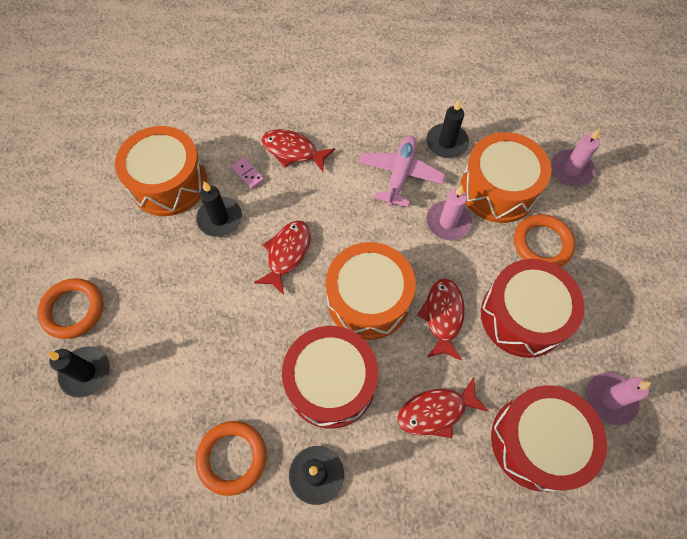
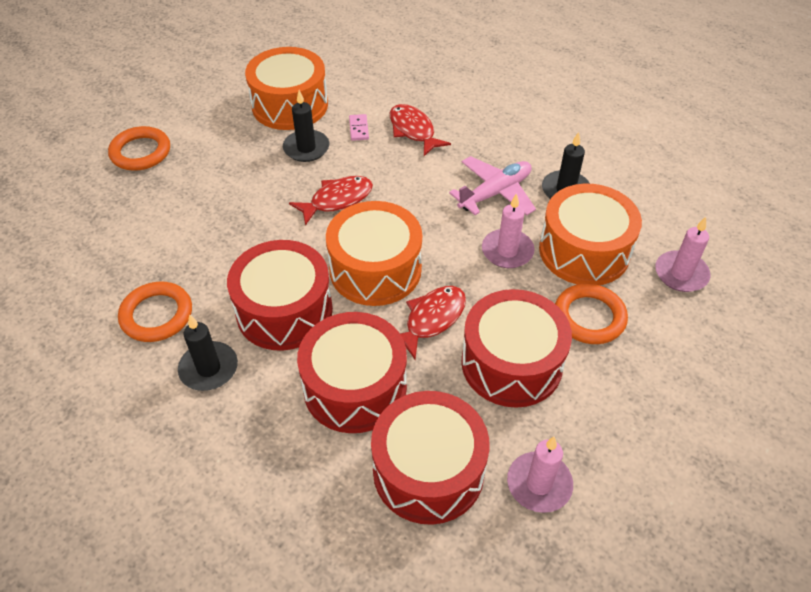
camera: 35 degrees right, 15 degrees down
black candle [48,347,110,398] -> none
red fish [398,377,489,438] -> red drum [297,312,407,433]

